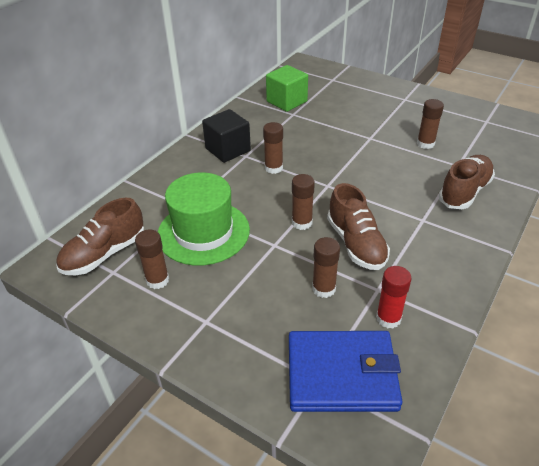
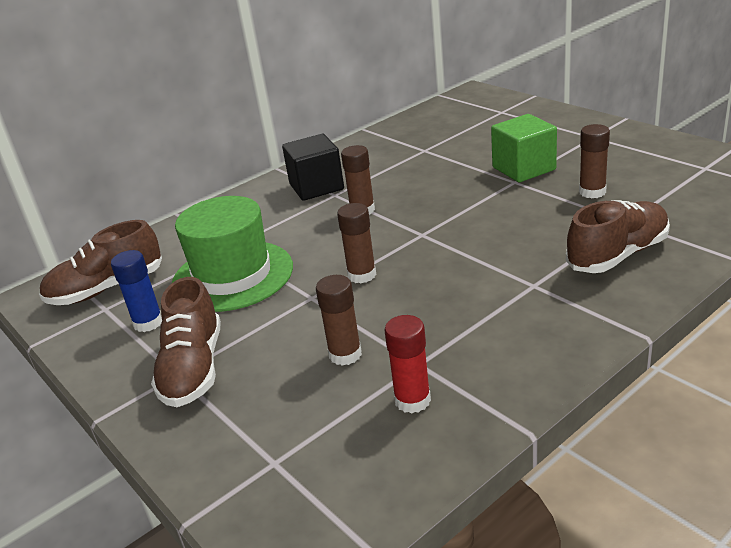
camera: 20 degrees right, 10 degrees down
brown glue stick [135,230,169,289] -> blue glue stick [111,250,162,332]
green cube [266,65,308,112] -> green cube moved to [491,114,557,182]
blue wallet [289,331,402,412] -> none
brown shoe [327,183,390,270] -> brown shoe moved to [151,277,221,407]

